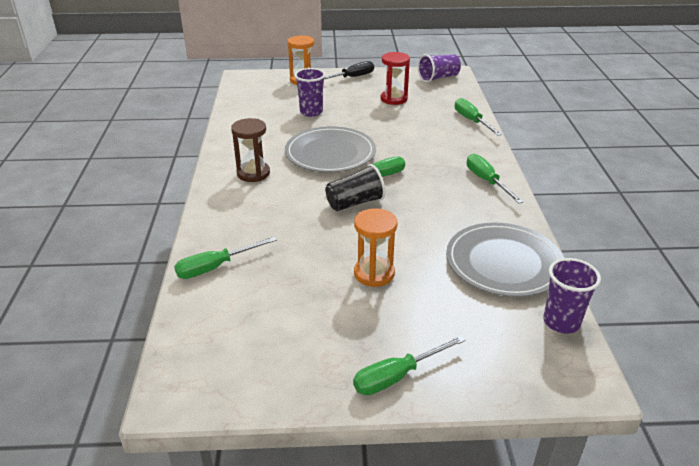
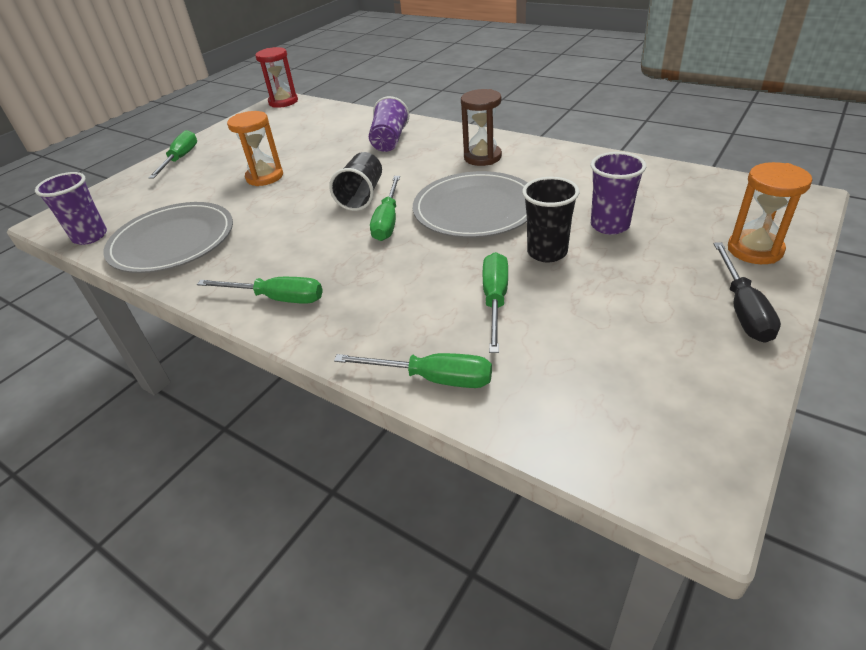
camera: 130 degrees right, 5 degrees up
green screwdriver [174,236,277,279] -> green screwdriver moved to [483,252,508,353]
red hourglass [381,52,410,105] -> red hourglass moved to [255,47,298,108]
purple cup [418,54,461,83] -> purple cup moved to [369,96,410,152]
none -> black cup [522,177,580,262]

